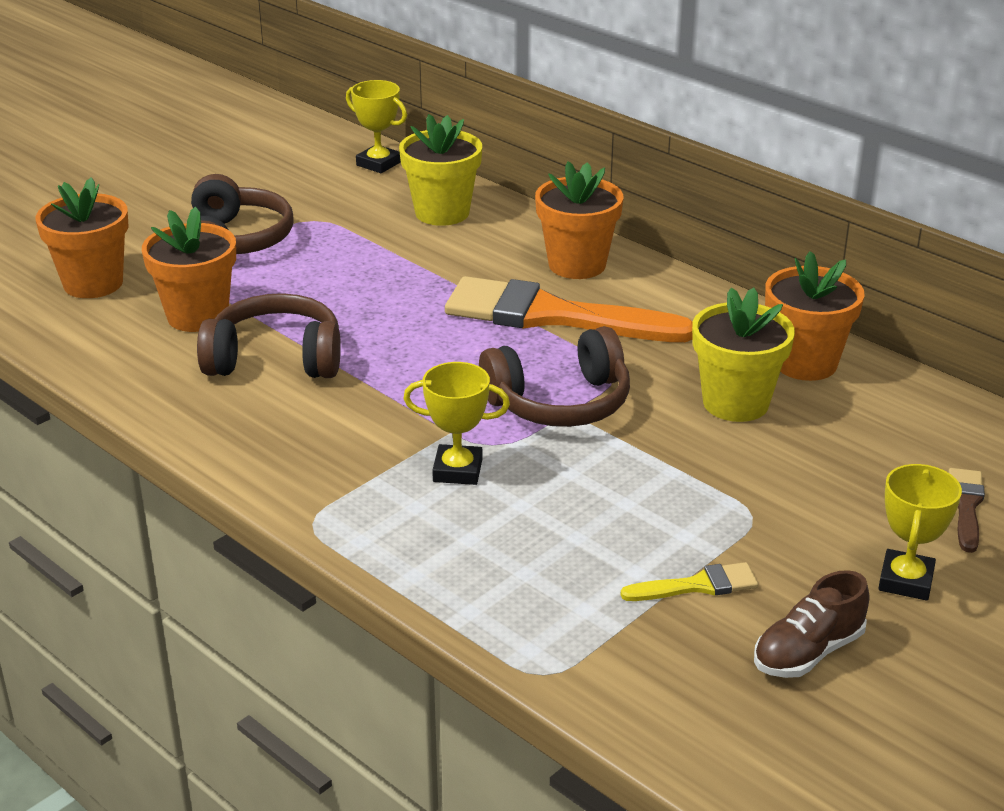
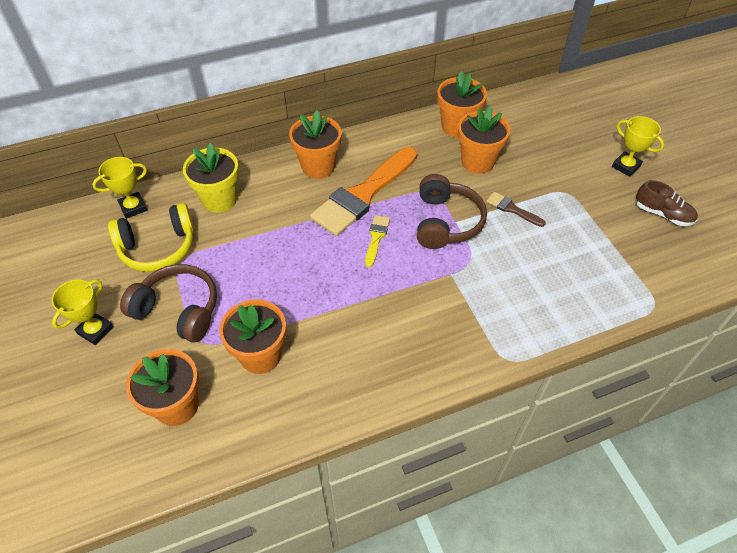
camera: 65 degrees left, 20 degrees up
brown headphones [197,293,341,378] -> none
yellow trophy [403,362,510,485] -> yellow trophy moved to [52,279,114,345]
yellow brush [621,562,758,601] -> yellow brush moved to [365,215,390,267]
yellow flower pot [692,287,795,422] -> orange flower pot [458,106,510,174]
brown shoe [754,570,869,678] -> brown shoe turned 45 degrees counterclockwise [636,180,698,226]
brown brush [948,468,985,553] -> brown brush moved to [486,192,546,227]
none -> yellow headphones [108,203,194,272]

